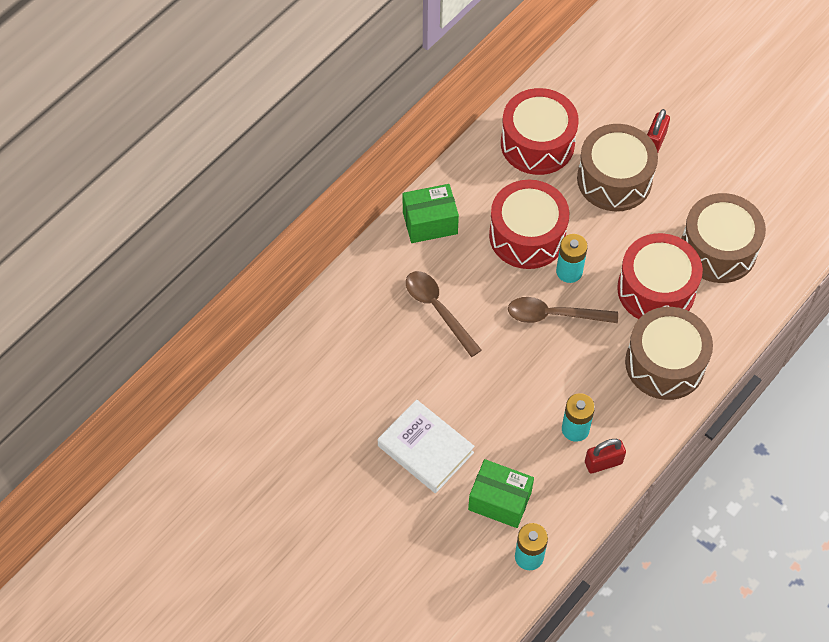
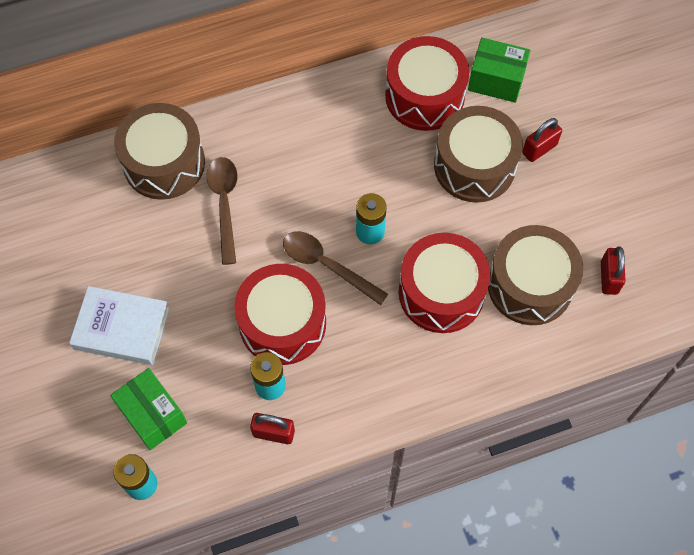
camera: 30 degrees right, 5 degrees up
white book [378,399,475,493] -> white book turned 60 degrees counterclockwise [69,286,170,365]
green box [403,184,459,243] -> green box moved to [468,38,530,103]
red drum [489,180,570,269] -> red drum moved to [234,264,326,365]
brown drum [625,307,713,400] -> brown drum moved to [114,103,205,200]
none -> red padlock [601,246,626,295]

